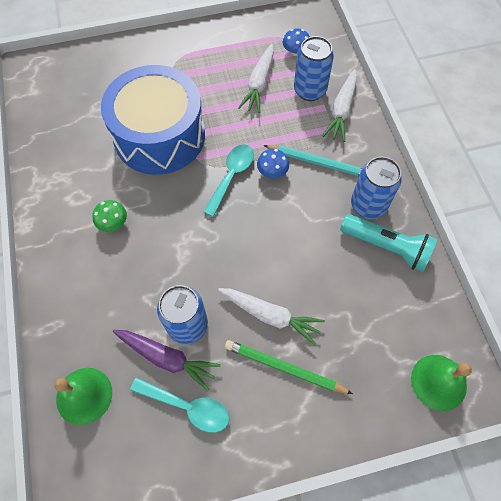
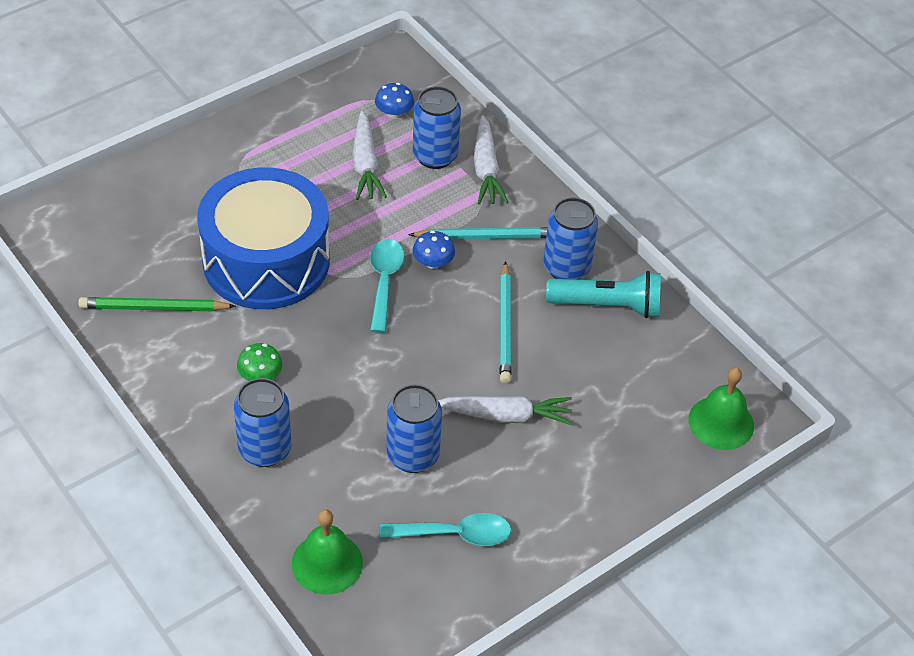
camera: 25 degrees left, 15 degrees down
purple carrot [113,330,220,391] -> none
green pencil [225,340,353,394] -> green pencil moved to [78,297,236,311]
none -> blue can [234,378,291,467]
none -> turquoise pencil [500,261,512,384]

